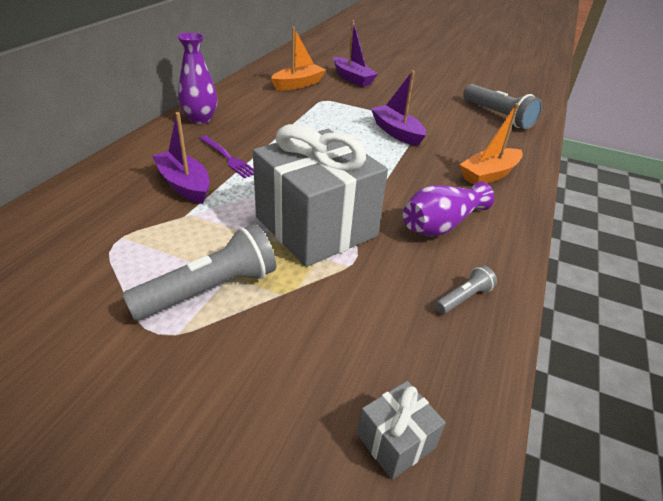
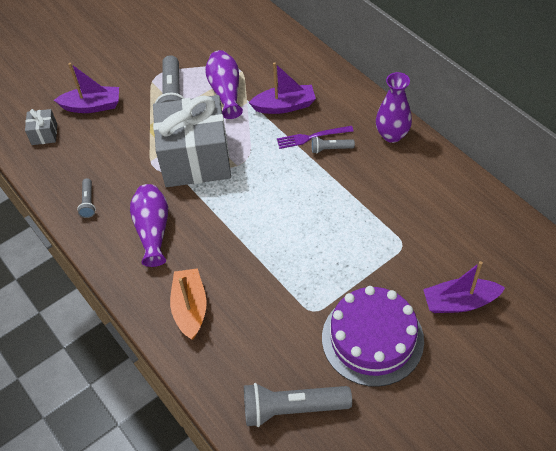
camera: 125 degrees right, 15 degrees up
orange boat [271,27,326,90] -> none
purple boat [371,70,426,146] -> purple boat moved to [54,63,119,113]
none -> purple vase [205,50,243,119]
none -> grey flashlight [311,136,355,154]
none -> purple cake [322,286,424,387]

